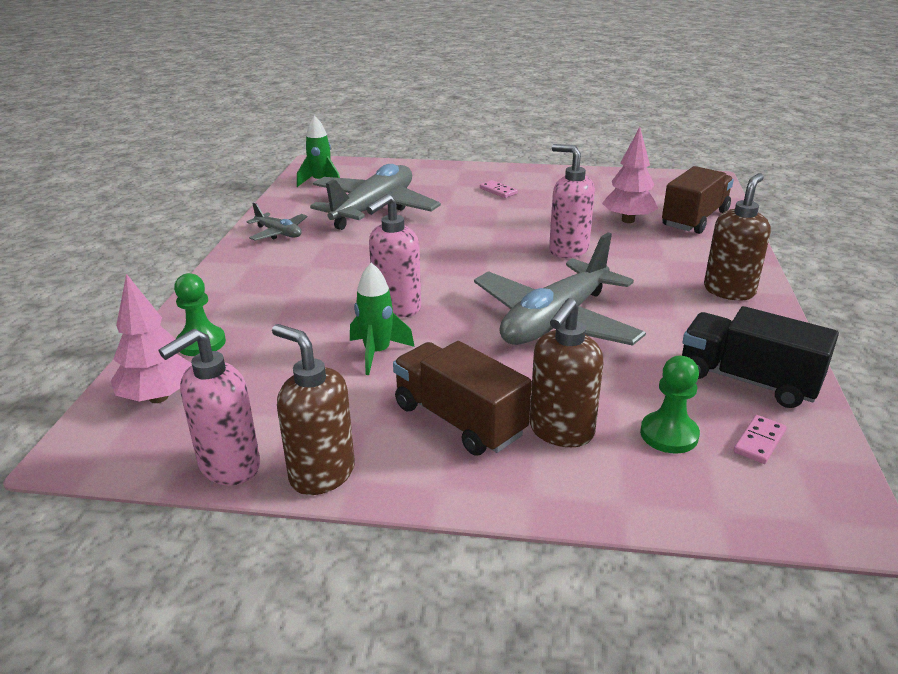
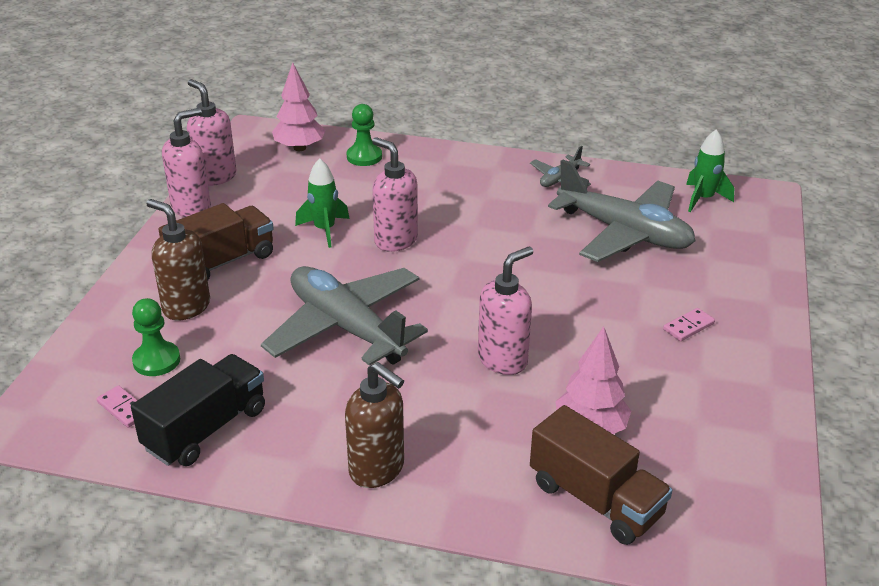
camera: 95 degrees right, 5 degrees up
brown soap dispenser [272,324,355,495] -> pink soap dispenser [162,108,211,217]

